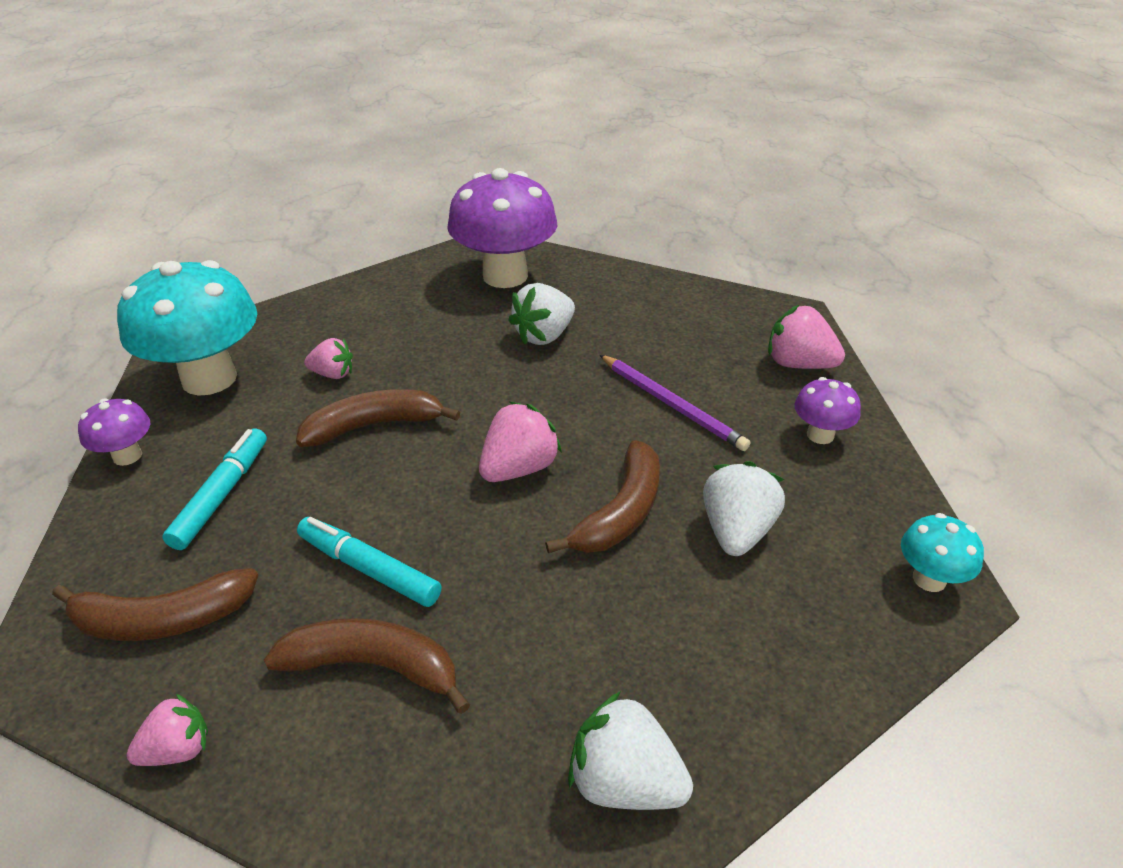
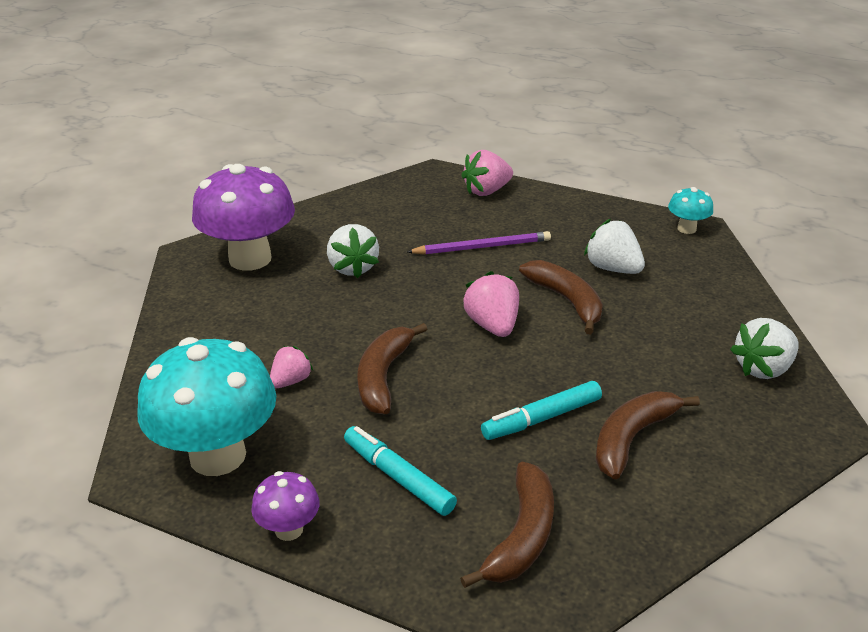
camera: 60 degrees left, 5 degrees down
pink strawberry [127,694,208,766] -> none
purple mushroom [795,377,861,444] -> none

